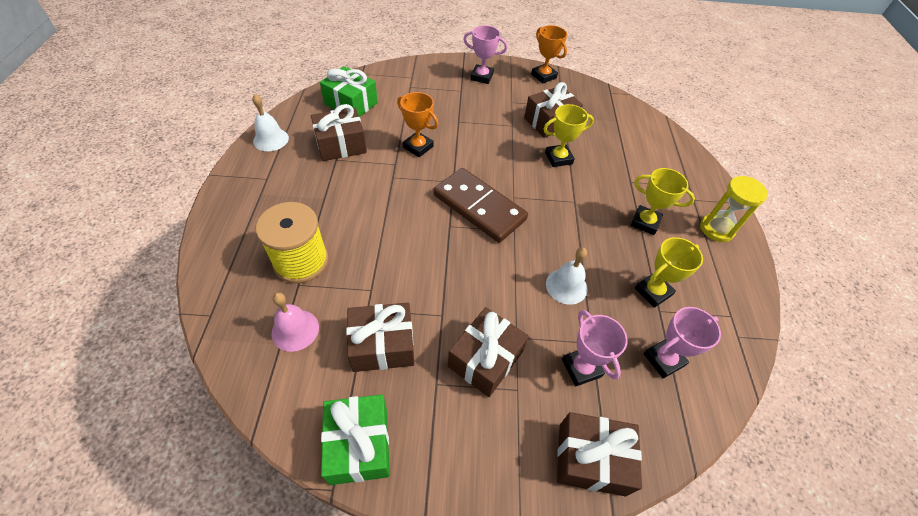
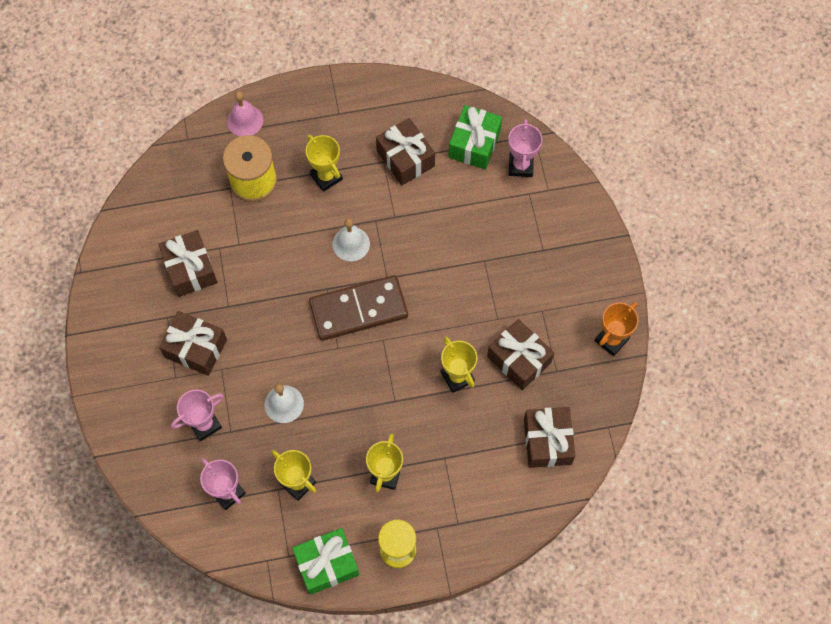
camera: 80 degrees right, 15 degrees up
white bell [252,94,289,151] -> white bell moved to [332,218,370,261]
pink bell [272,292,319,352] -> pink bell moved to [227,91,263,136]
green gift [321,394,390,485] -> green gift moved to [292,528,359,595]
orange trophy [397,92,438,157] -> none
brown domino [433,168,528,243] -> brown domino turned 45 degrees clockwise [309,275,408,341]
pink trophy [463,25,507,84] -> pink trophy moved to [508,119,542,177]
brown gift [557,412,642,496] -> brown gift moved to [524,407,576,468]
none -> yellow trophy [306,135,343,192]

